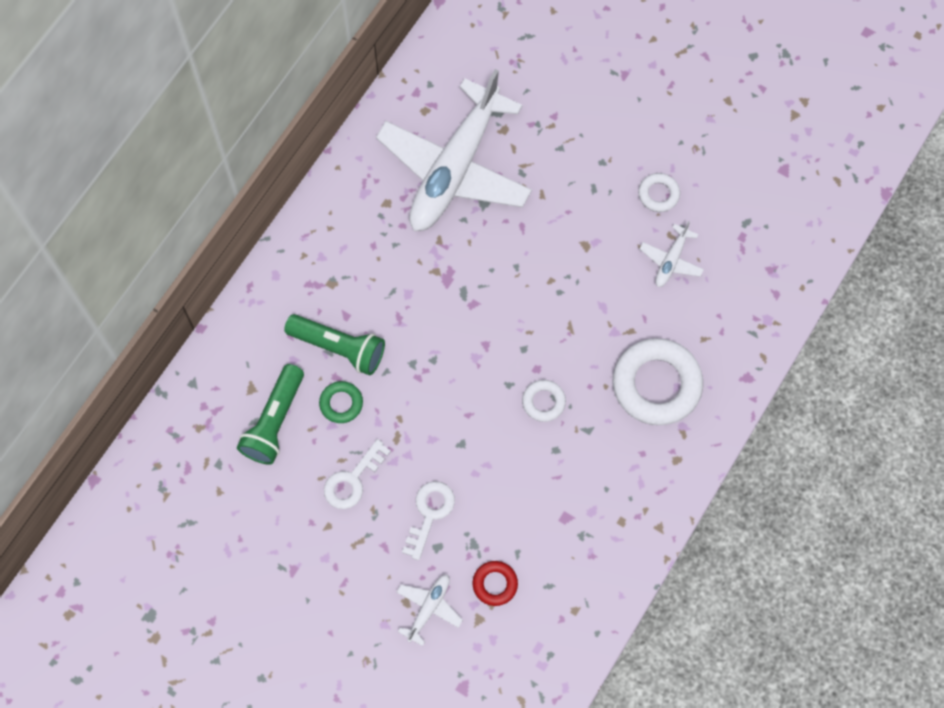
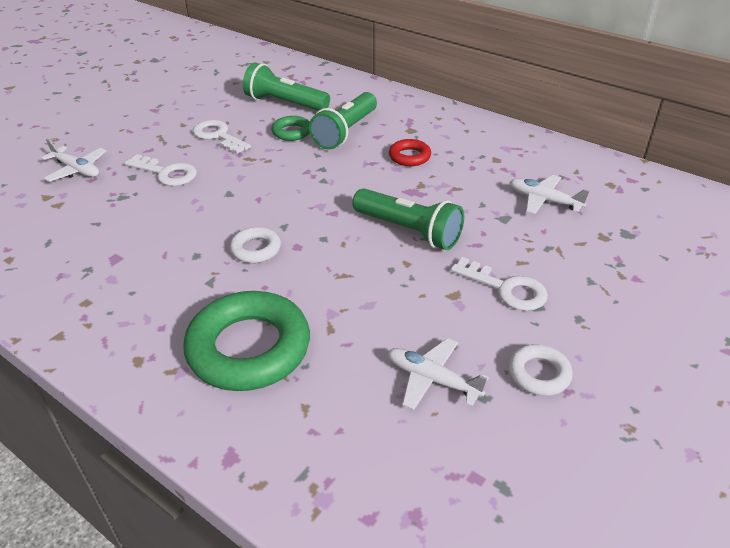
camera: 95 degrees right, 30 degrees down
white plane [376,69,532,231] -> white plane [510,175,589,214], size x0.40
red ring [473,561,518,606] -> red ring moved to [389,139,431,166]
white ring [613,338,703,425] -> green ring [183,291,310,391]
none -> green flashlight [352,188,464,250]
none -> white key [451,257,548,311]

